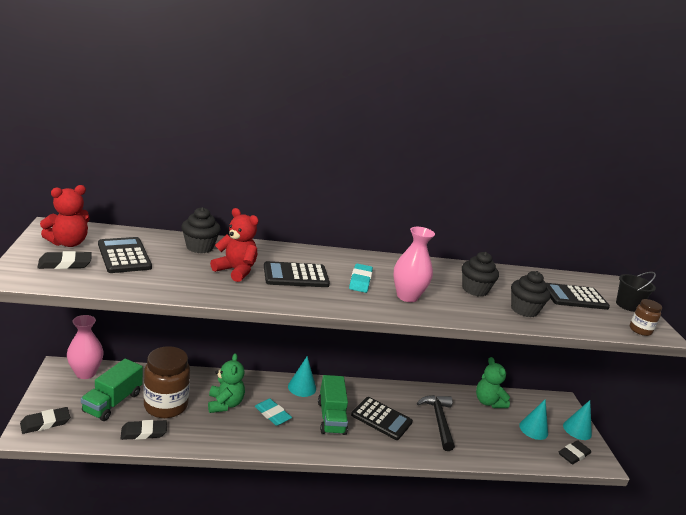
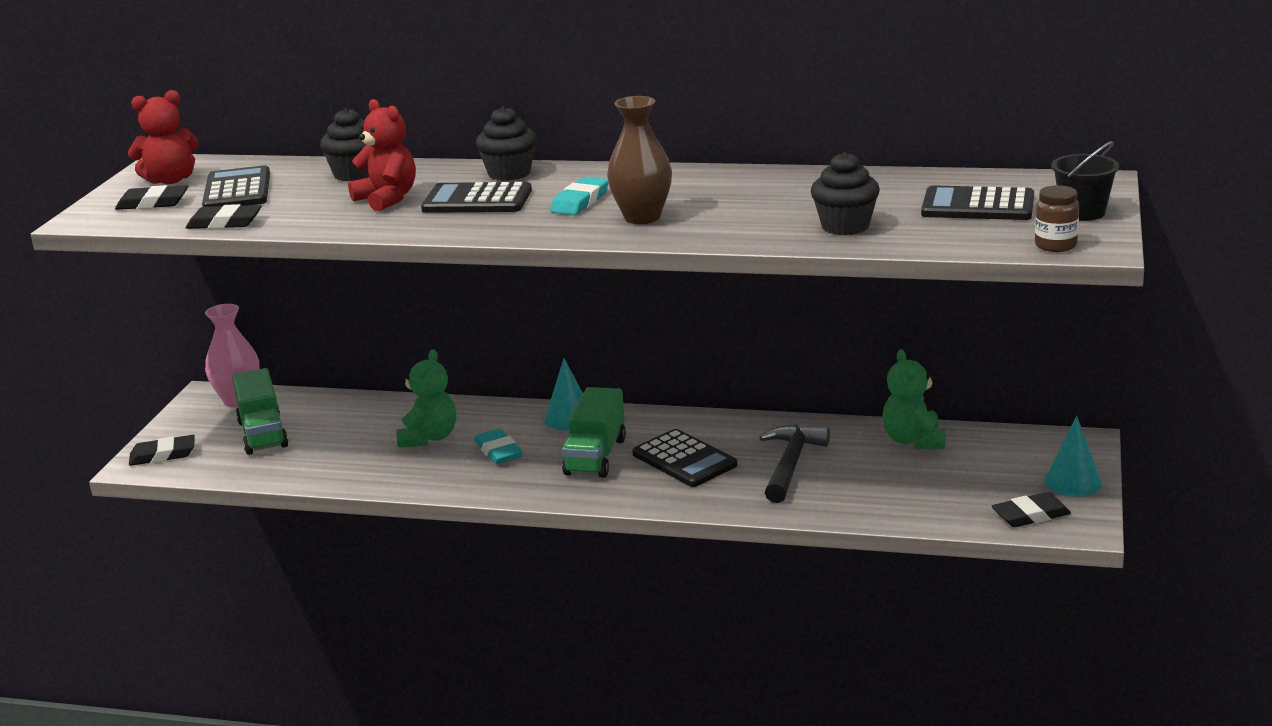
camera: 25 degrees right, 0 degrees up
green truck [81,359,143,421] -> green truck turned 60 degrees counterclockwise [232,368,289,455]
black eraser [120,420,167,440] -> black eraser moved to [186,204,262,229]
brown jar [144,346,190,418] -> none
pink vase [393,227,435,302] -> brown vase [607,96,672,224]
black cupcake [462,252,499,296] -> black cupcake moved to [476,106,537,181]
turquoise cone [519,399,548,440] -> none

